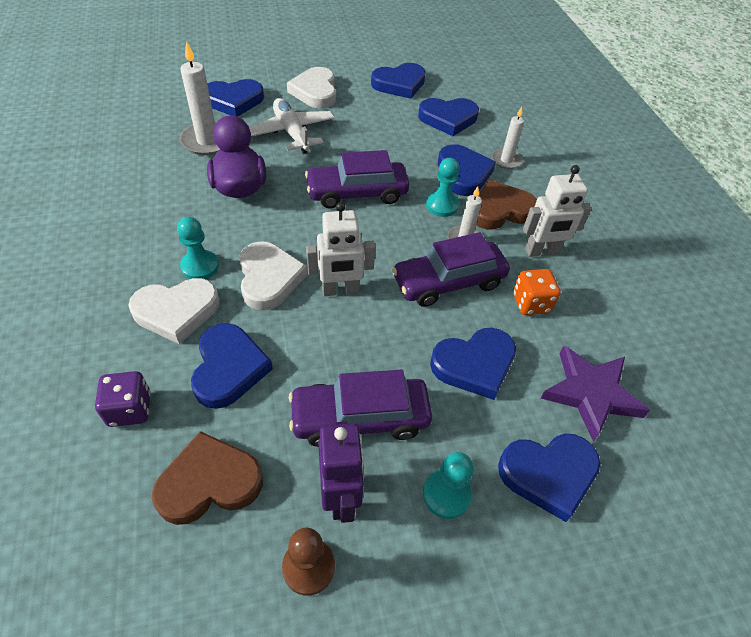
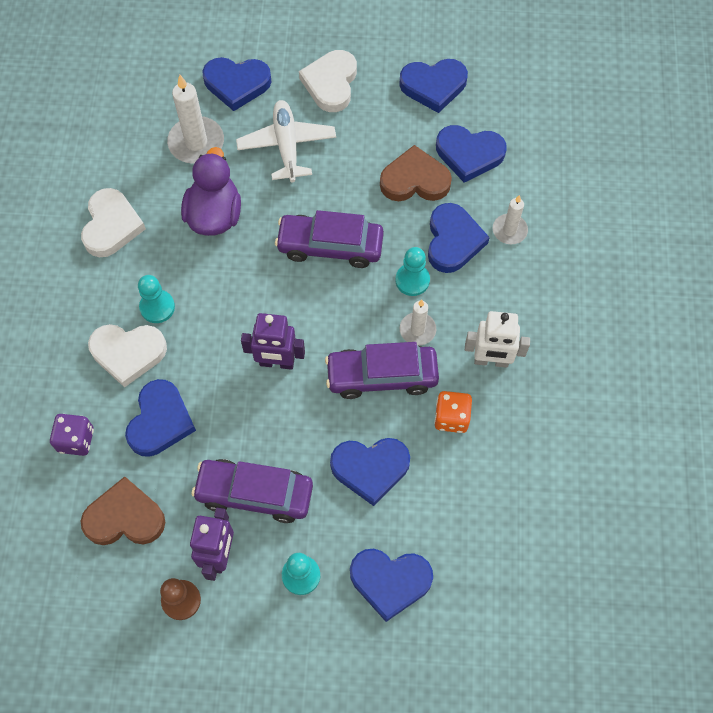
camera: 20 degrees right, 15 degrees up
white heart [239,241,307,310] -> white heart moved to [81,188,146,257]
white robot [306,202,375,296] -> purple robot [241,313,305,370]
brown heart [476,180,537,229] -> brown heart moved to [380,145,452,201]
purple star [541,346,650,441] -> none

